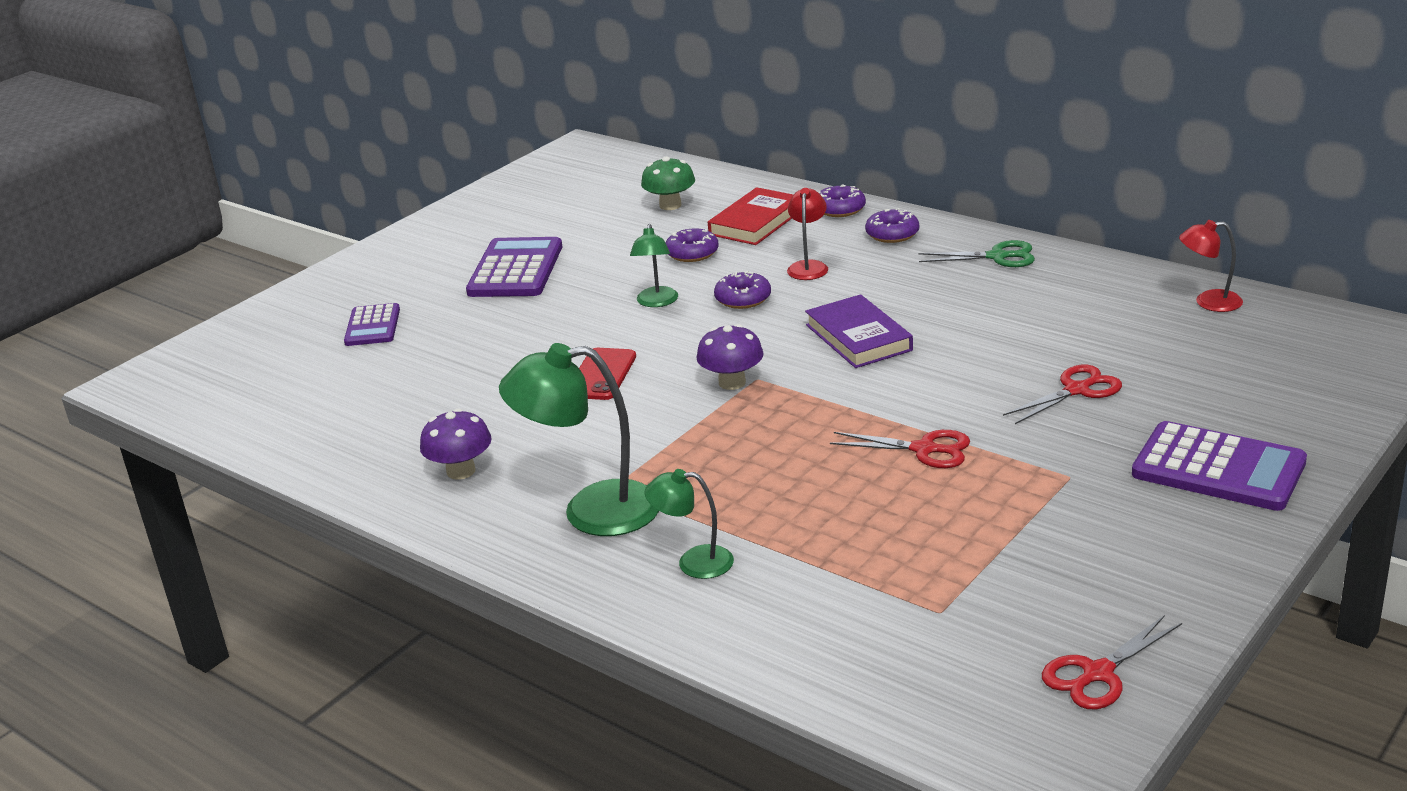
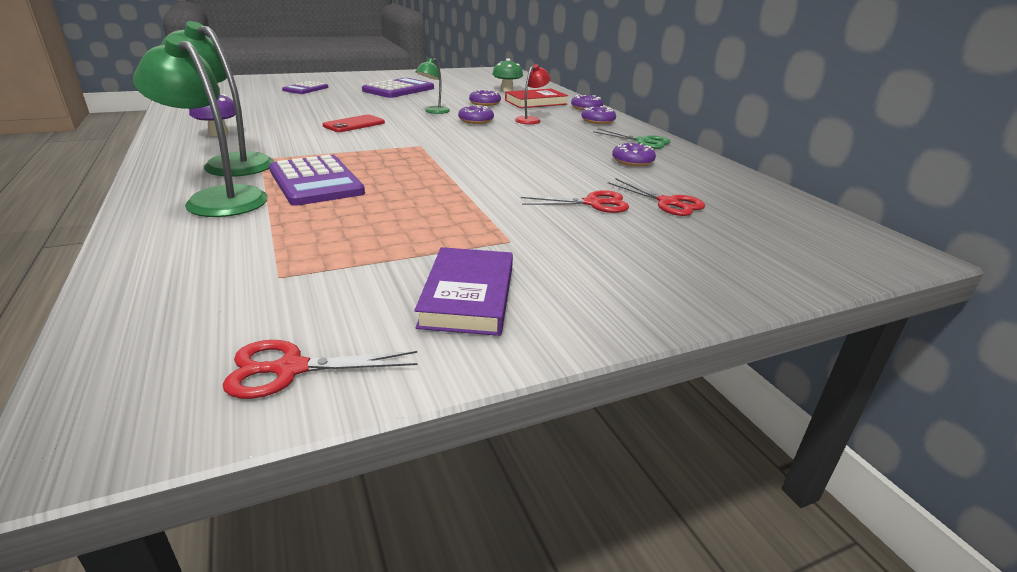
camera: 25 degrees right, 0 degrees up
green lamp [645,469,734,579] -> green lamp [133,35,268,217], size x1.83
purple mushroom [696,324,764,390] -> none
purple book [805,294,913,368] -> purple book moved to [415,247,513,336]
red scissors [830,430,970,468] -> red scissors moved to [608,179,705,216]
purple calculator [1132,421,1307,511] -> purple calculator moved to [269,155,365,206]
red lamp [1179,220,1243,312] -> none
none -> purple donut [612,143,656,166]

